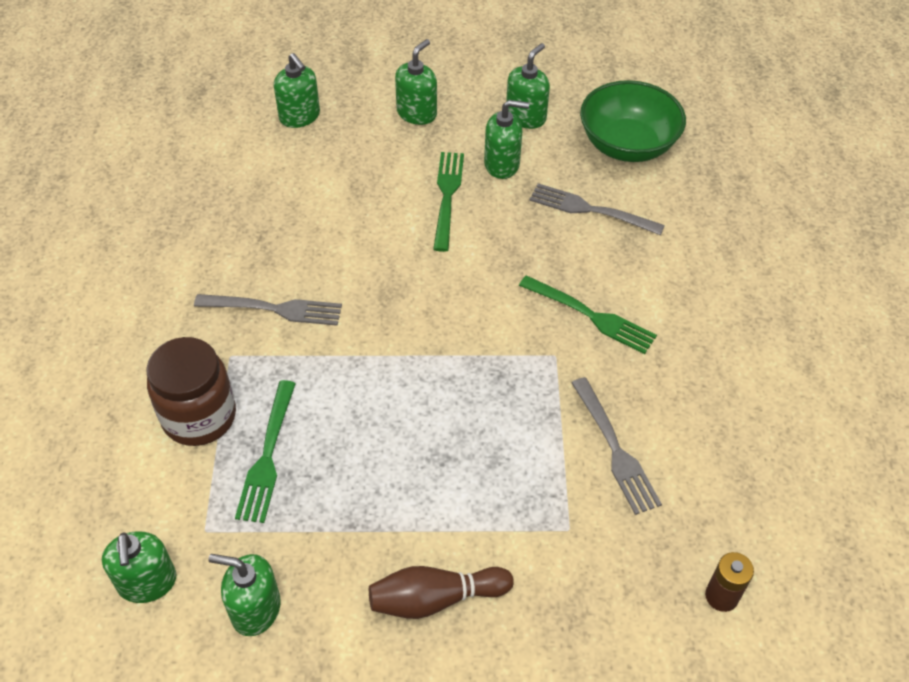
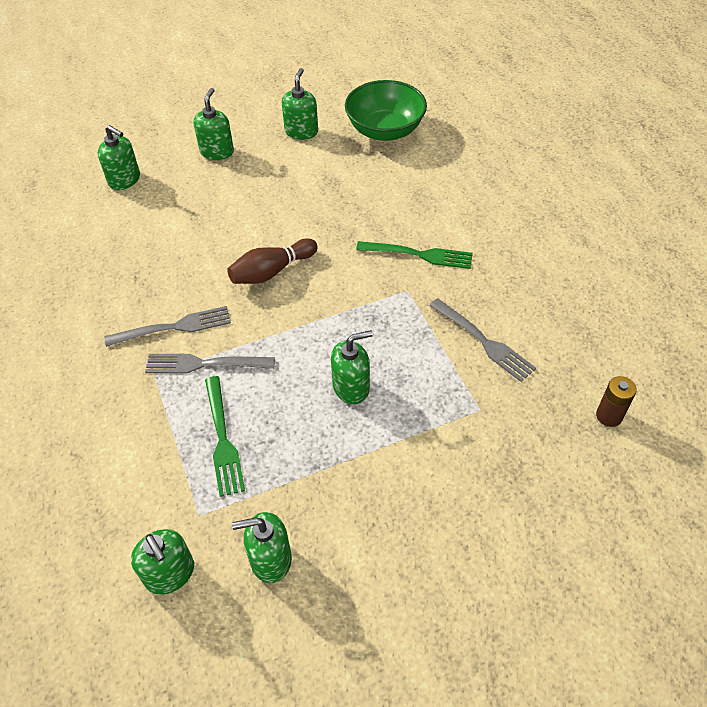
camera: 20 degrees left, 0 degrees up
brown jar [146,337,236,446] -> none
brown bowling pin [369,566,514,619] -> brown bowling pin moved to [227,238,318,284]
green fork [433,152,464,252] -> none
green soap dispenser [484,100,529,179] -> green soap dispenser moved to [331,330,373,404]
grey fork [529,183,665,236] -> grey fork moved to [145,354,275,374]

